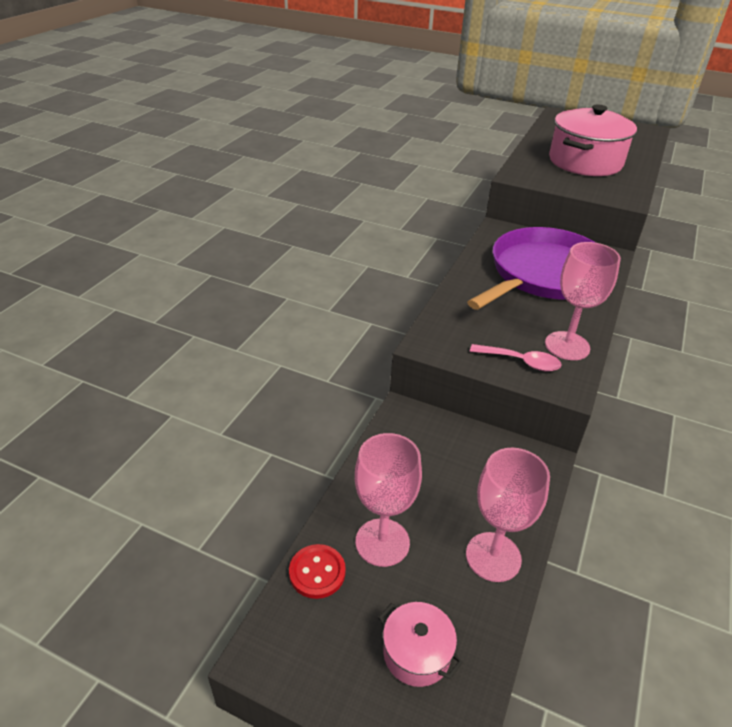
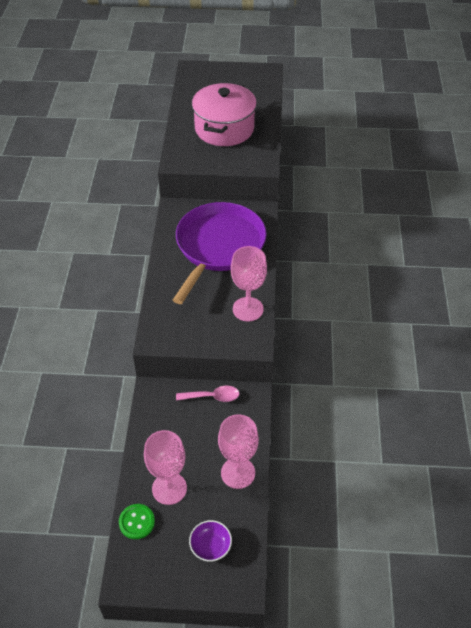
camera: 20 degrees left, 10 degrees up
red button [289,544,346,599] -> green button [119,504,155,539]
pink pot [378,602,463,687] -> purple bowl [189,520,232,562]
pink spoon [470,344,562,371] -> pink spoon moved to [176,386,240,402]

